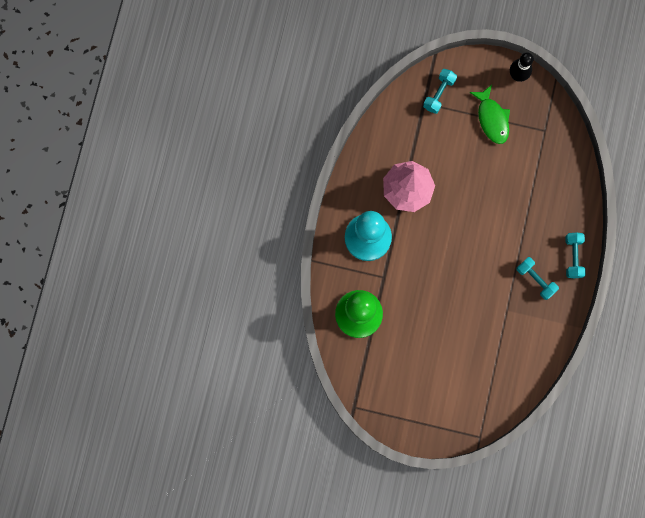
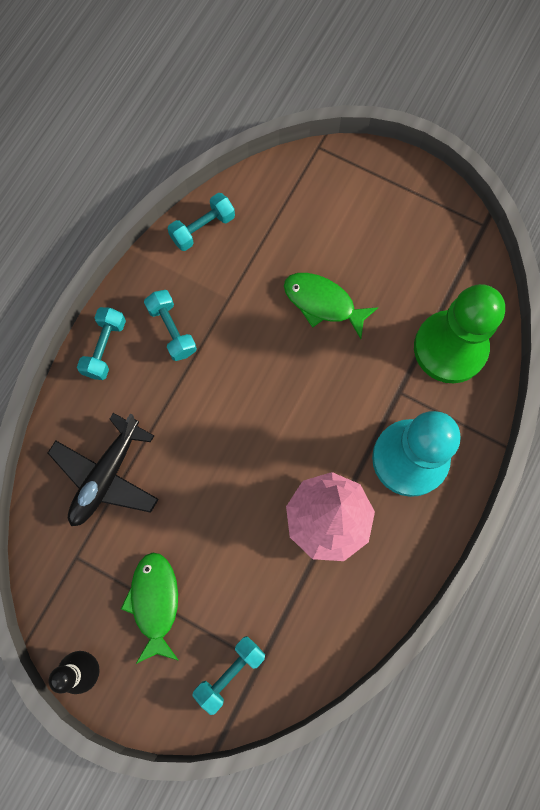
camera: 165 degrees left, 5 degrees down
none -> black plane [48,413,159,526]
none -> turquoise dumbbell [167,193,235,251]
none -> green fish [284,273,379,339]

